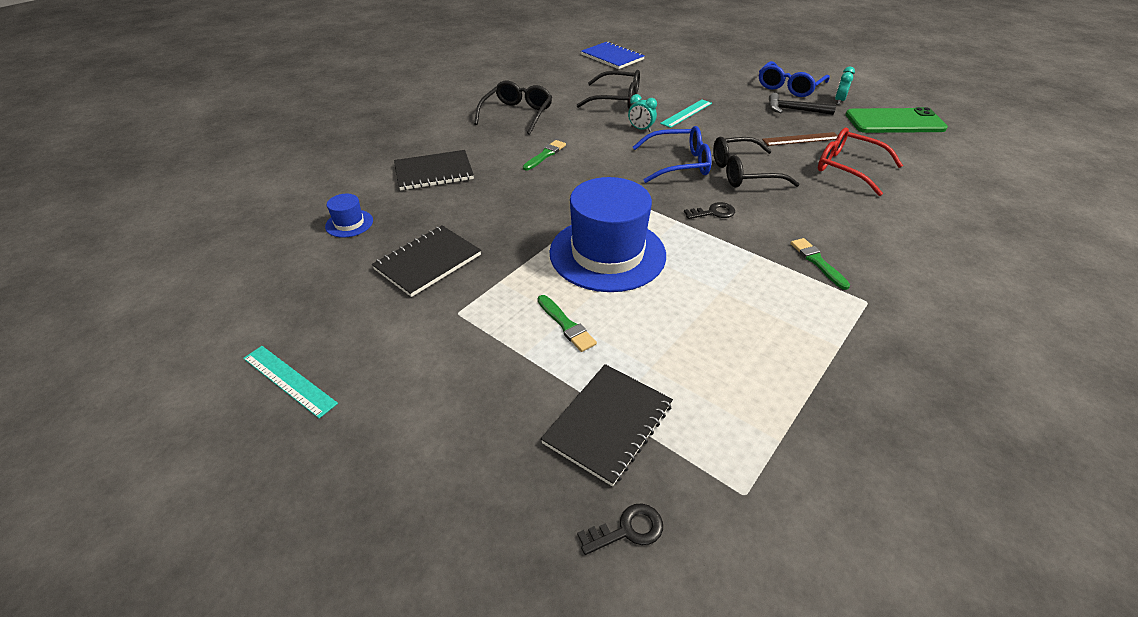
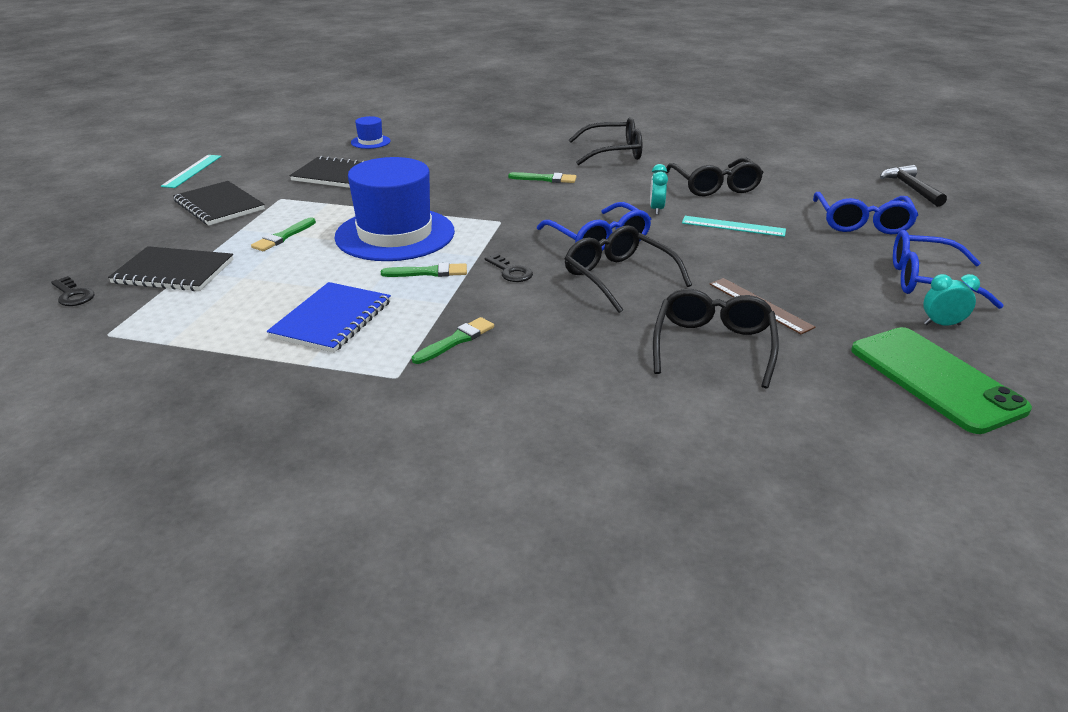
camera: 65 degrees right, 10 degrees down
black notebook [394,150,474,190] -> black notebook moved to [173,181,265,225]
blue notebook [581,41,645,69] -> blue notebook moved to [267,282,391,353]
black hammer [769,93,836,115] -> black hammer moved to [880,165,947,207]
red glasses [818,128,903,196] -> black glasses [653,289,779,388]
none -> green brush [381,263,467,277]
none -> blue glasses [813,192,918,234]

